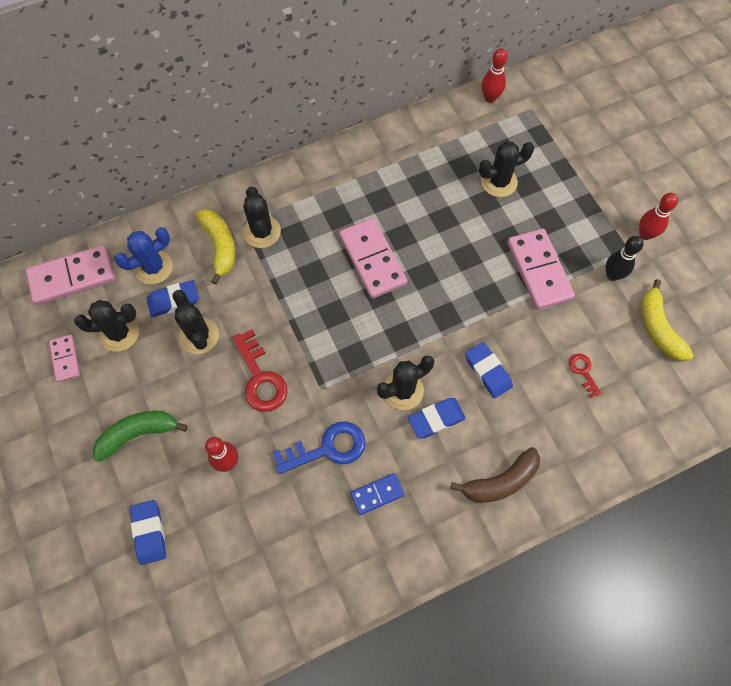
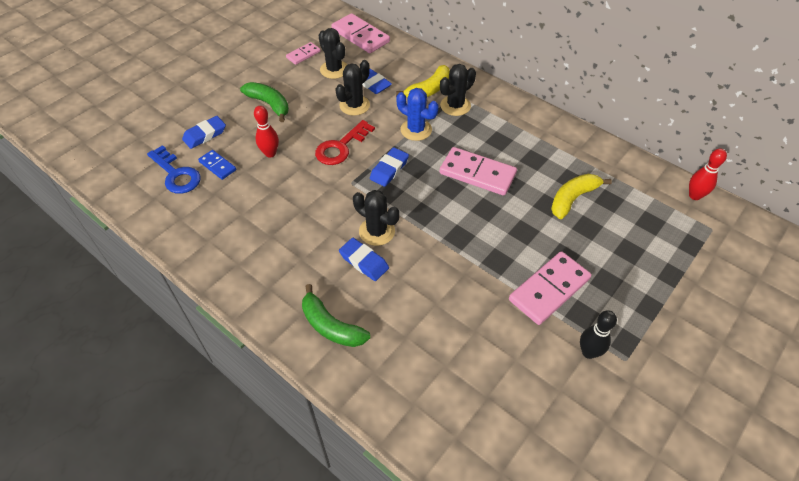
camera: 65 degrees right, 15 degrees down
blue cactus [114,227,173,284] -> blue cactus moved to [396,88,439,141]
blue key [273,421,366,474] -> blue key moved to [147,145,201,194]
pink domino [339,218,407,299] -> pink domino turned 75 degrees clockwise [440,147,517,196]
blue domino [351,473,405,515] -> blue domino moved to [198,150,236,180]
brown banana [450,447,540,503] -> green banana [302,284,370,347]
blue eraser [465,342,513,398] -> blue eraser moved to [370,147,409,187]
black cactus [479,141,534,197] -> none
red key [569,354,601,398] -> none
red bowling pin [639,193,678,240] -> none
yellow banana [641,279,694,361] -> yellow banana moved to [551,174,612,219]

